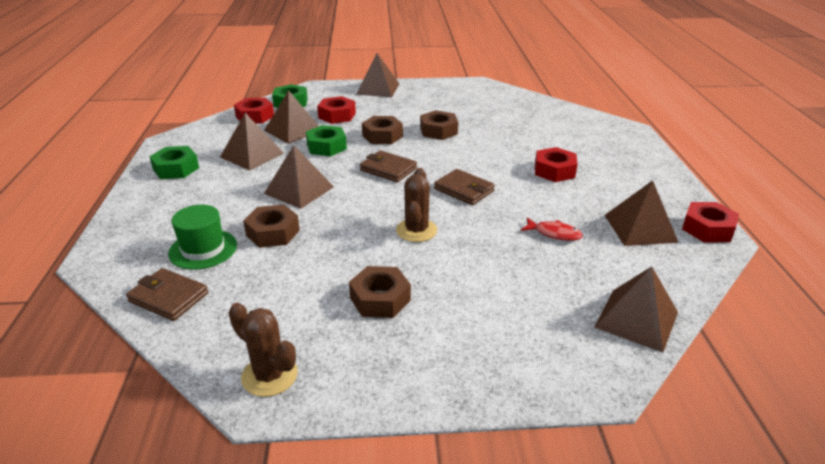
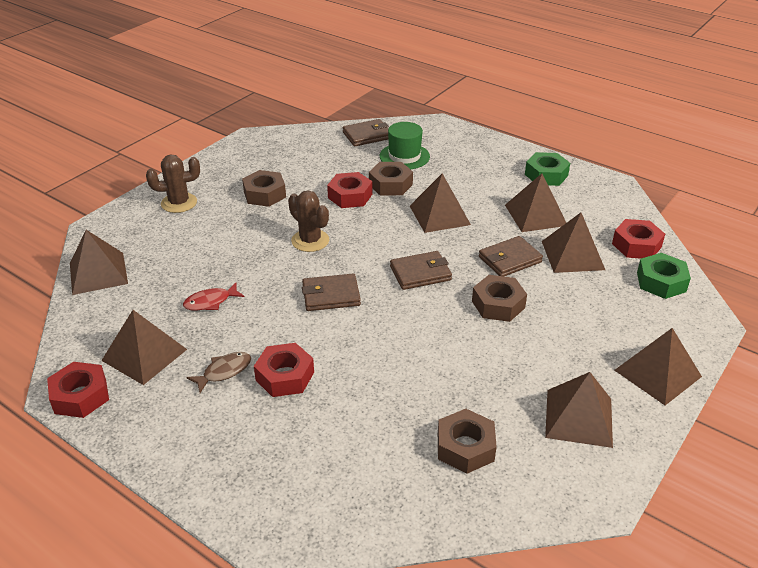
camera: 130 degrees right, 5 degrees up
brown cactus [229,303,298,397] -> brown cactus moved to [146,154,200,213]
green nut [306,125,347,156] -> brown wallet [479,236,543,276]
red nut [317,96,356,124] -> red nut moved to [327,172,372,208]
brown nut [420,110,458,140] -> brown nut moved to [438,409,497,474]
none -> brown fish [186,352,251,393]
none -> brown pyramid [545,372,613,448]

